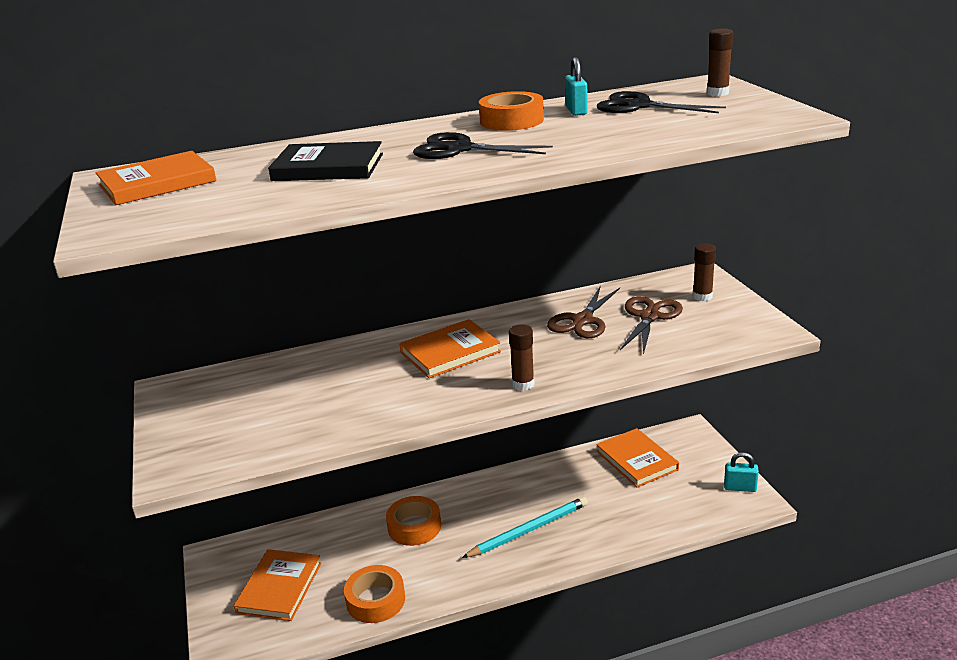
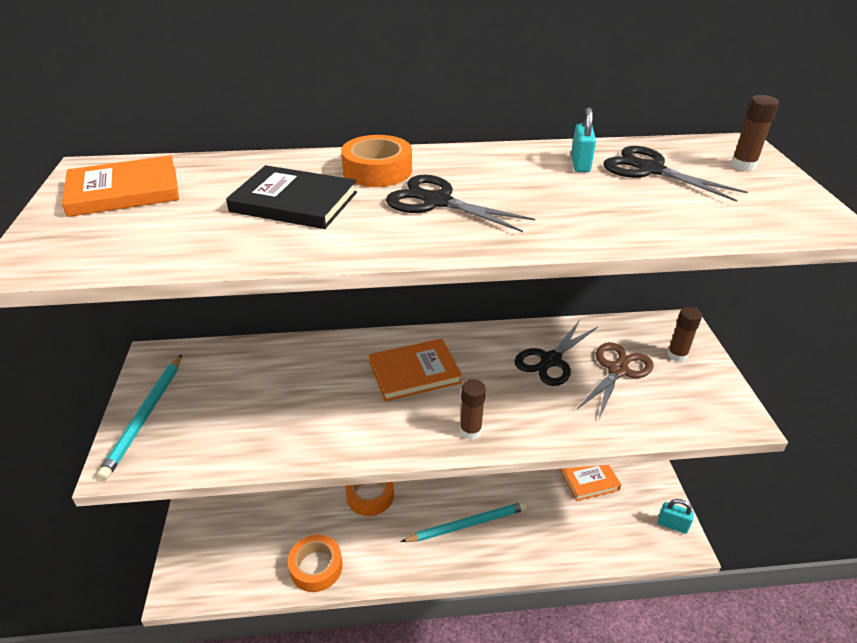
camera: 10 degrees right, 10 degrees up
orange book [234,549,322,621] -> none
orange tape [479,91,544,131] -> orange tape moved to [341,135,412,187]
brown scissors [547,285,620,338] -> black scissors [514,320,598,386]
none -> turquoise pencil [97,354,182,480]

